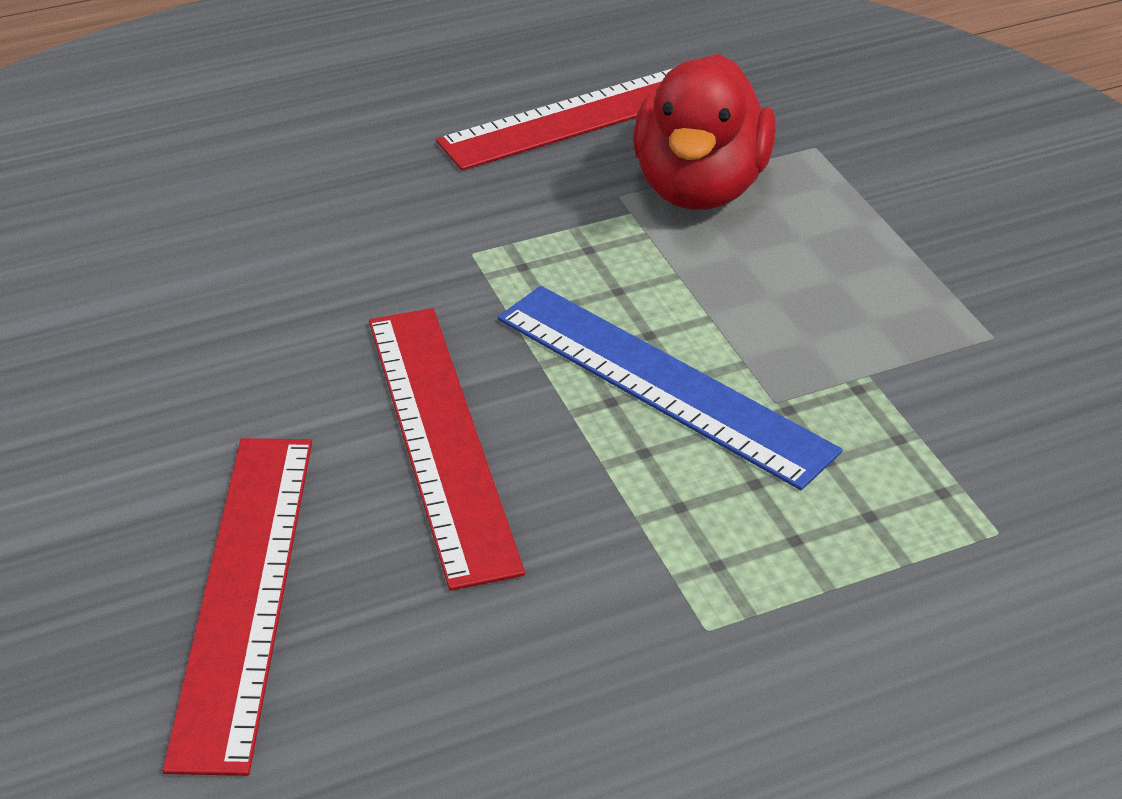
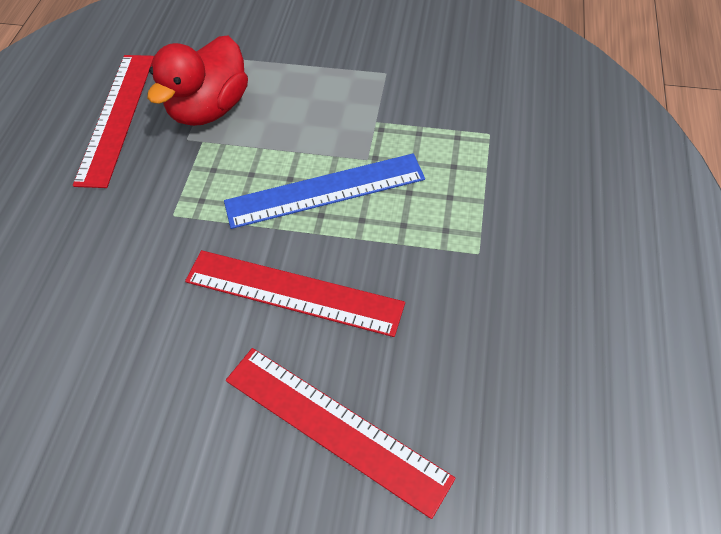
camera: 55 degrees left, 15 degrees up
red duck [633,54,776,210] -> red duck turned 75 degrees clockwise [147,36,248,126]

